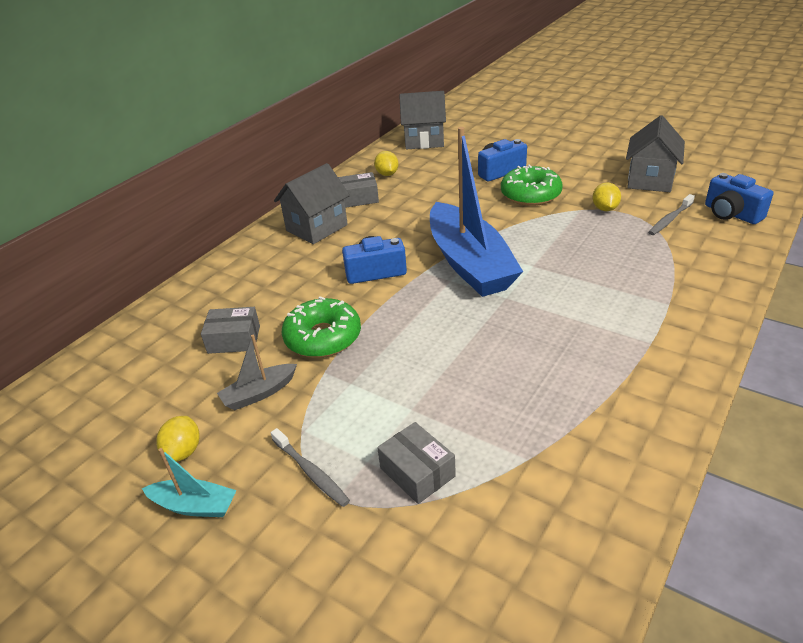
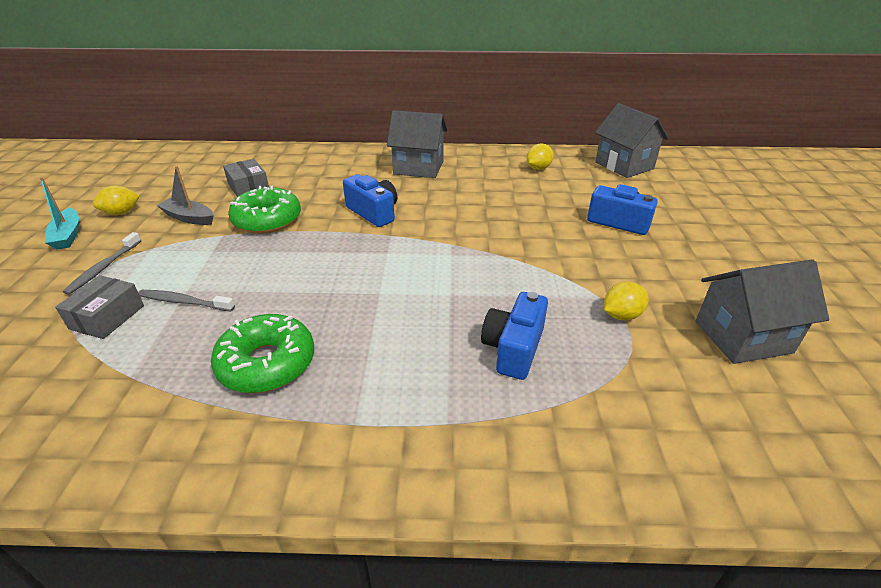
camera: 55 degrees right, 0 degrees up
grey box [338,172,379,208] -> none
blue boat [430,127,523,297] -> none
green donut [501,165,563,206] -> green donut moved to [211,314,314,393]
grey toothbrush [648,194,695,235] -> grey toothbrush moved to [138,290,235,311]
blue camera [705,173,773,224] -> blue camera moved to [481,292,548,380]

